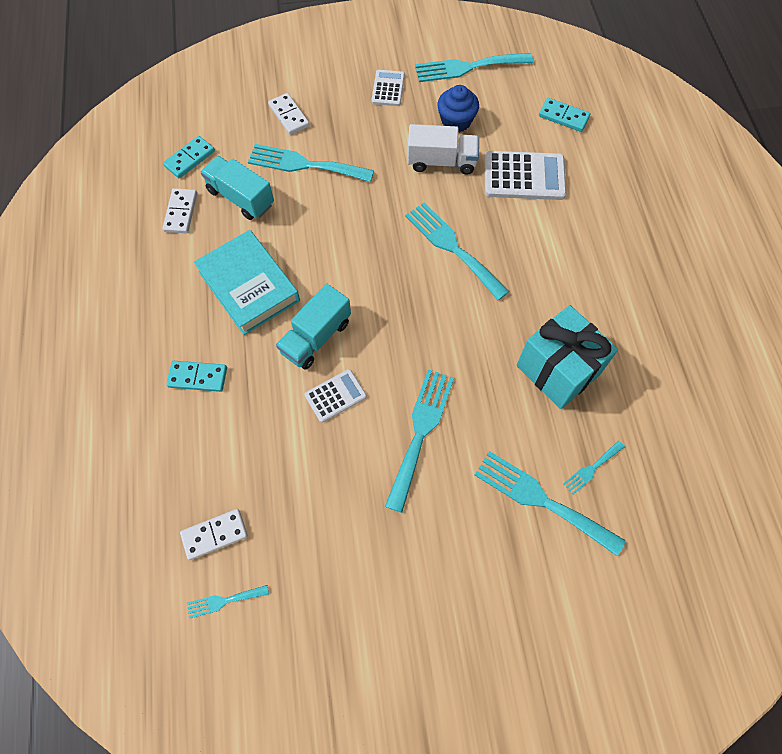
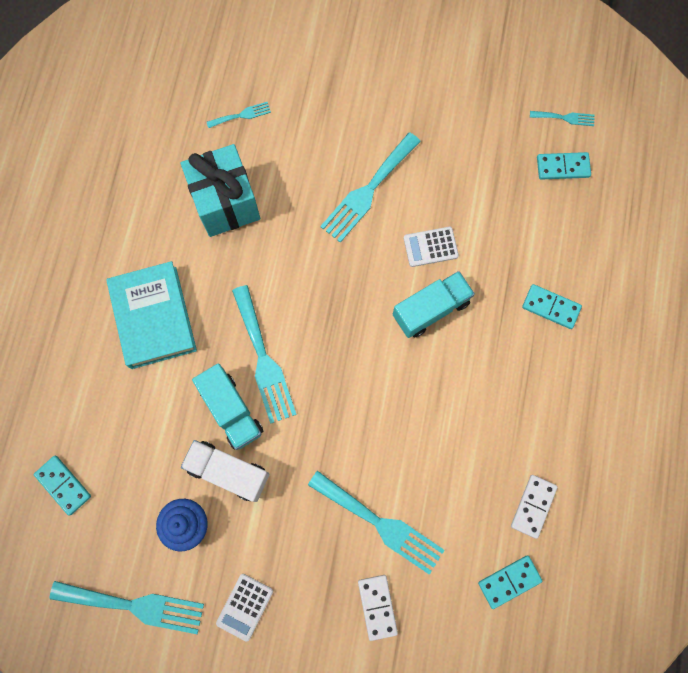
camera: 160 degrees left, 10 degrees up
white domino [180,509,248,560] -> turquoise domino [537,152,591,180]
turquoise book [194,230,300,335] -> turquoise book moved to [106,261,197,369]
turquoise truck [201,156,274,220] -> turquoise truck moved to [192,363,263,450]
turquoise fork [475,451,625,556] -> none
white calculator [485,151,567,200] -> none

